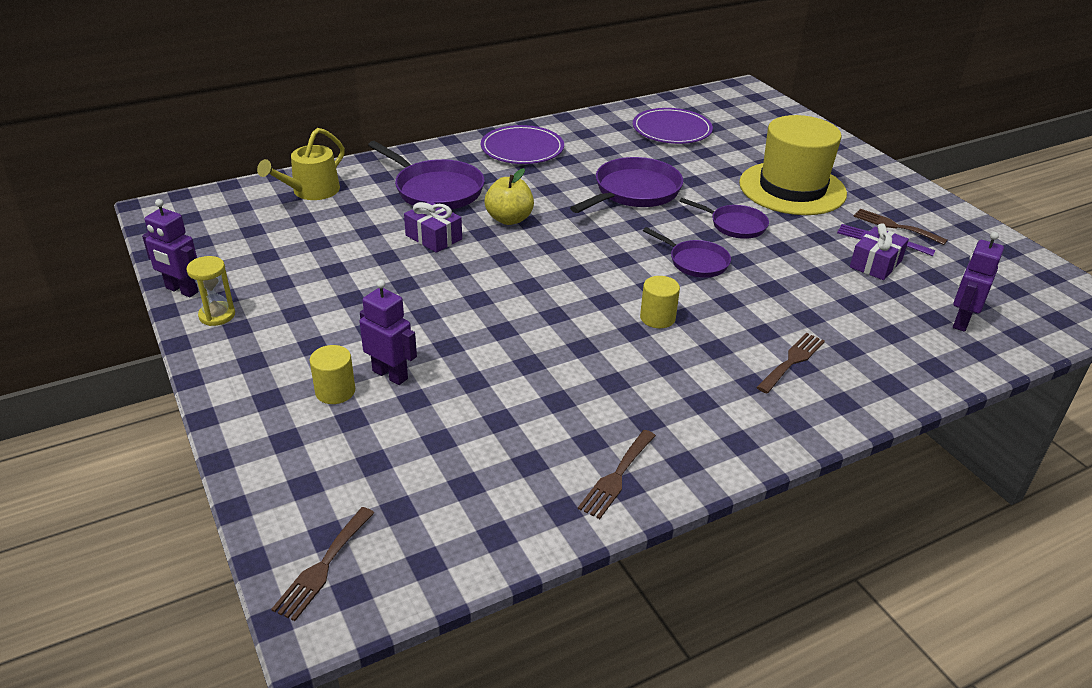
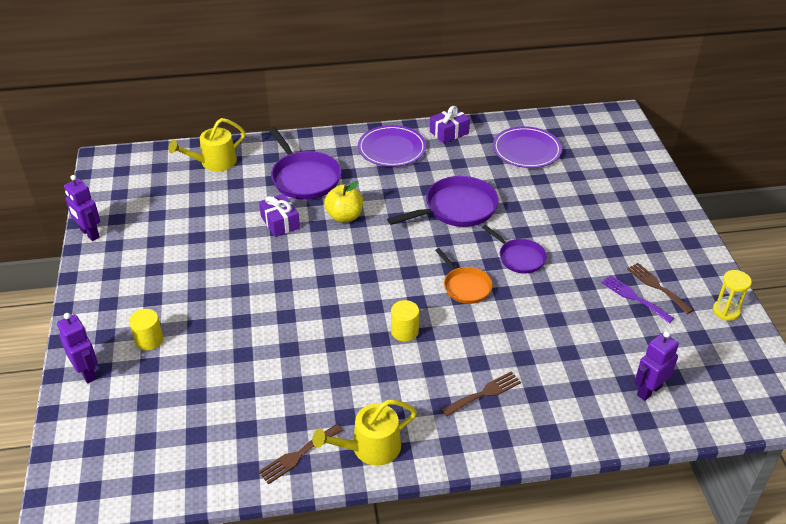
camera: 20 degrees right, 5 degrees up
yellow hourglass [186,256,235,326] -> yellow hourglass moved to [713,270,752,321]
brown fork [271,507,374,621] -> none
purple robot [359,280,417,385] -> purple robot moved to [57,313,98,383]
purple pan [643,227,731,278] -> orange pan [435,248,492,304]
yellow hat [739,115,847,215] -> none
purple gift [850,223,909,280] -> purple gift moved to [430,106,470,143]
none -> yellow watering can [312,400,417,466]

